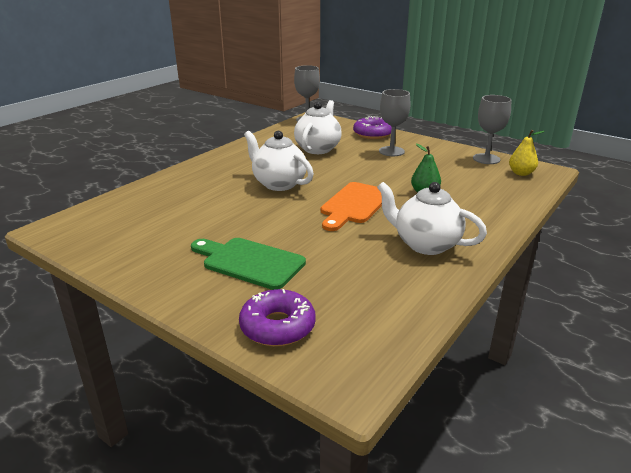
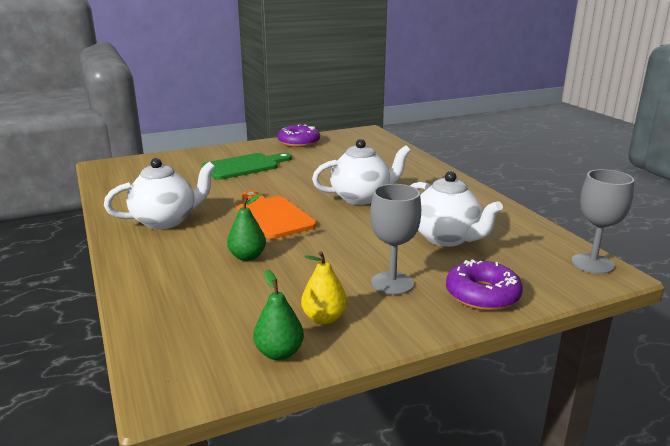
camera: 120 degrees right, 5 degrees down
purple donut [239,289,316,346] -> purple donut moved to [278,125,320,147]
grey goblet [473,95,512,164] -> green pear [253,269,304,360]
yellow pear [509,130,545,176] -> yellow pear moved to [301,251,347,324]

